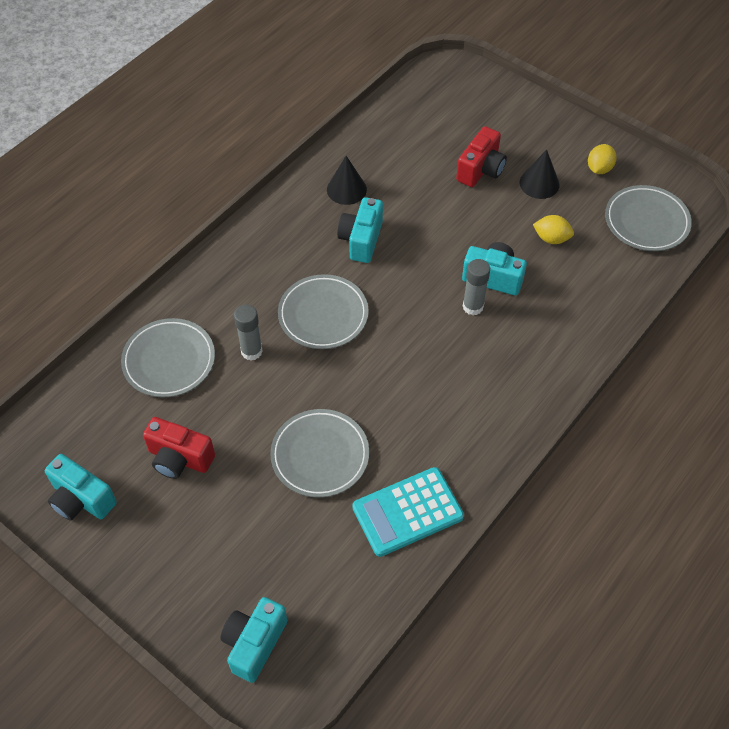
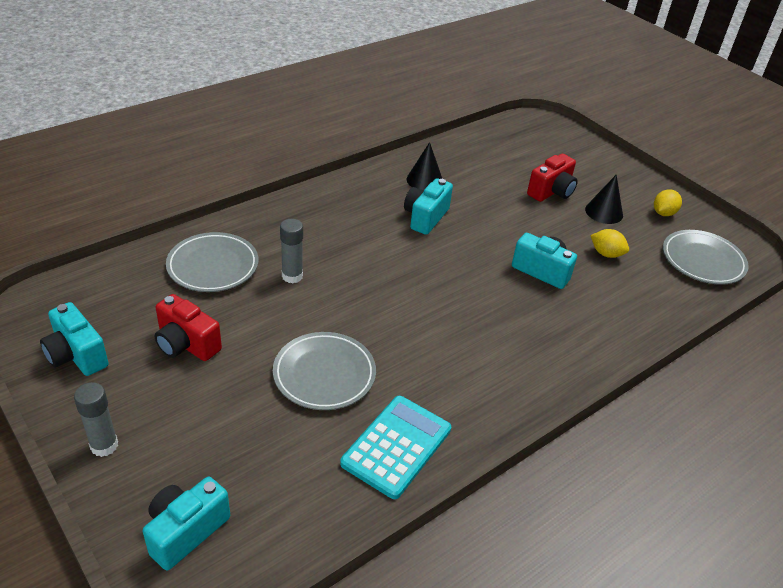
camera: 10 degrees right, 15 degrees down
grey plate [278,274,369,349] -> none
turquoise calculator [352,467,464,557] -> turquoise calculator turned 135 degrees clockwise [340,396,451,499]
grey glue stick [463,259,490,315] -> grey glue stick moved to [74,382,118,457]

